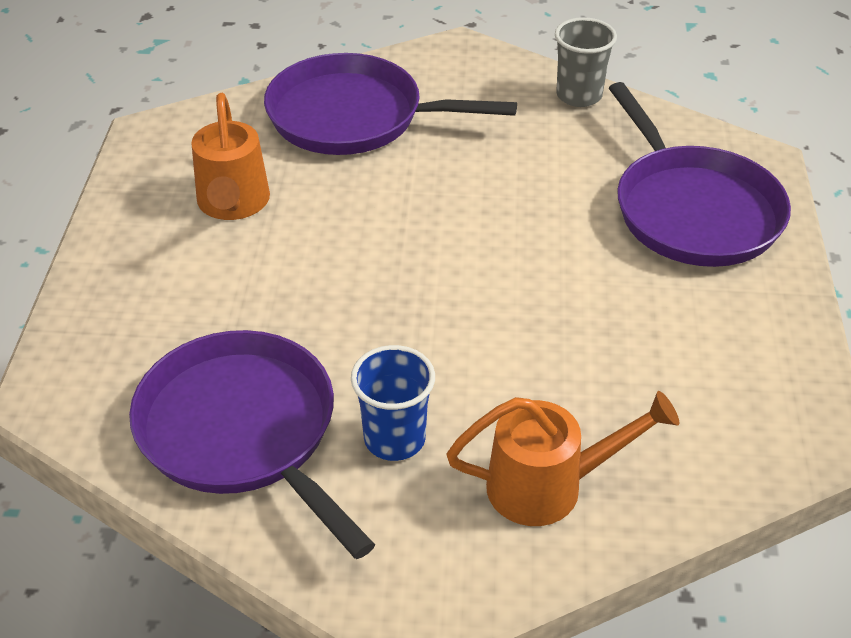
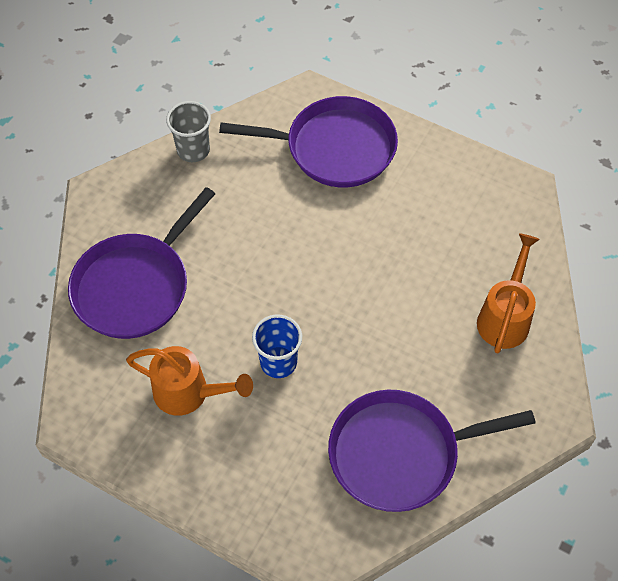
camera: 65 degrees left, 15 degrees up
blue cup [351,345,435,461] -> blue cup moved to [252,315,302,378]

